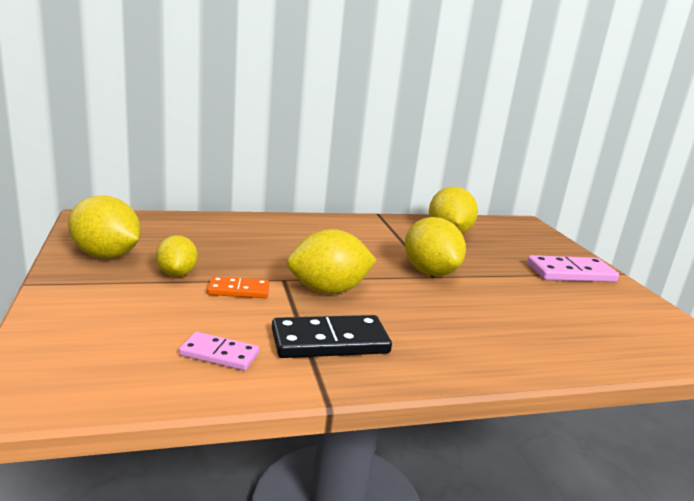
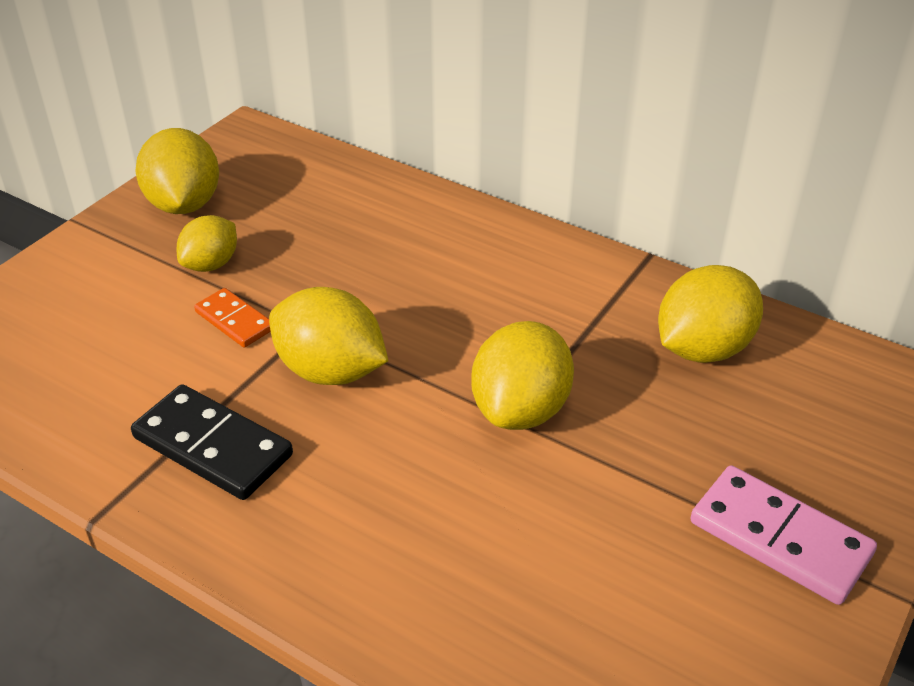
camera: 50 degrees right, 20 degrees up
pink domino [179,332,259,371] -> none

